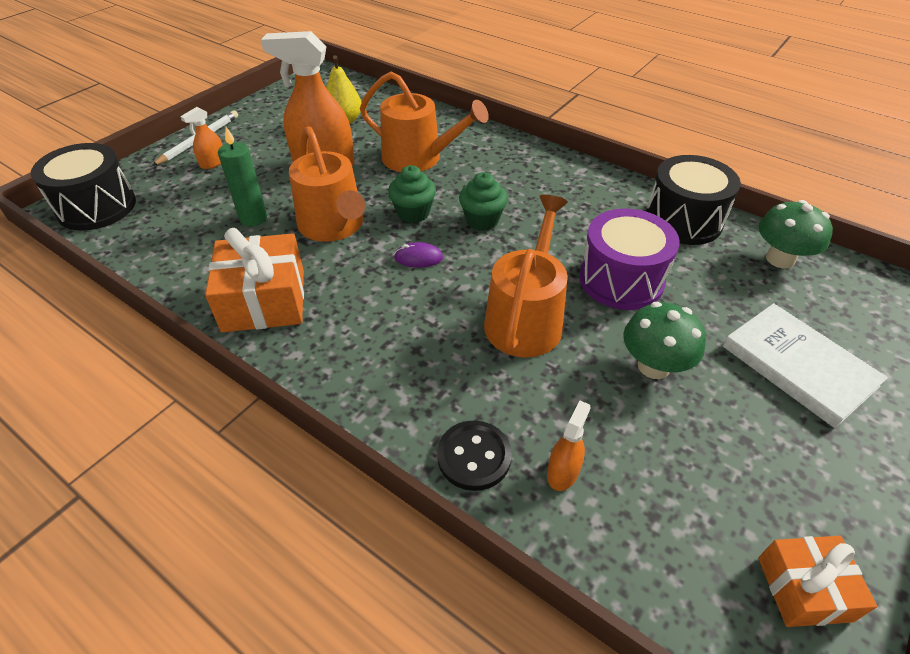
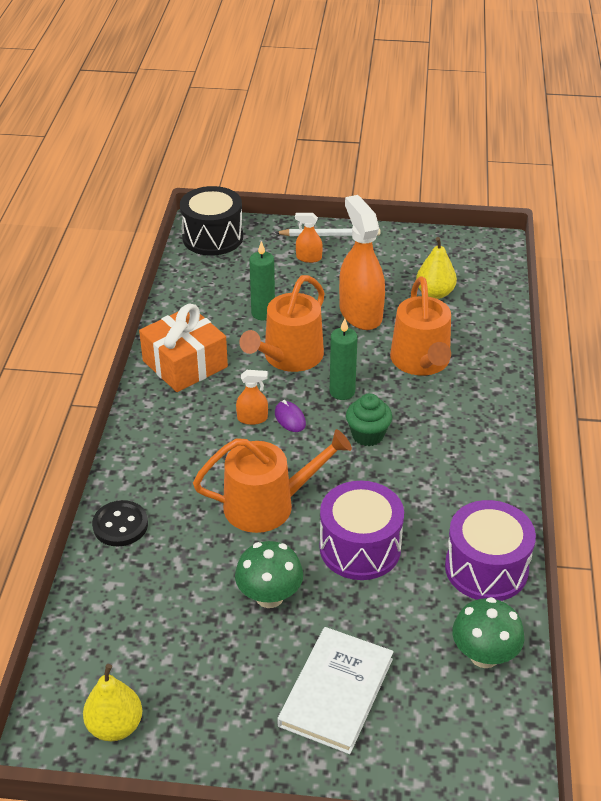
camera: 60 degrees right, 5 degrees down
green cupcake [388,165,436,223] -> green candle [330,318,358,400]
orange spray bottle [547,401,591,491] -> orange spray bottle moved to [236,370,268,425]
black drum [646,155,741,245] -> purple drum [445,500,536,601]
orange gift [758,536,877,627] -> yellow pear [83,664,142,741]

